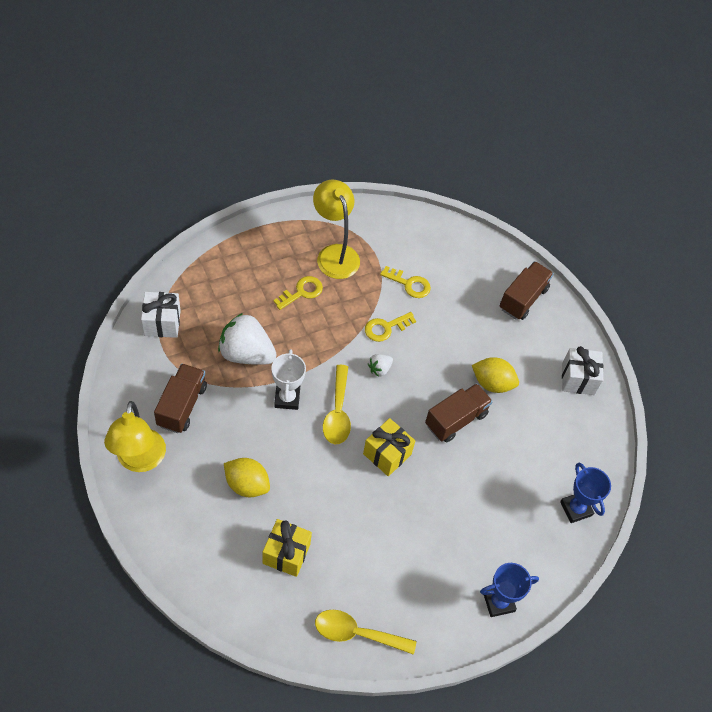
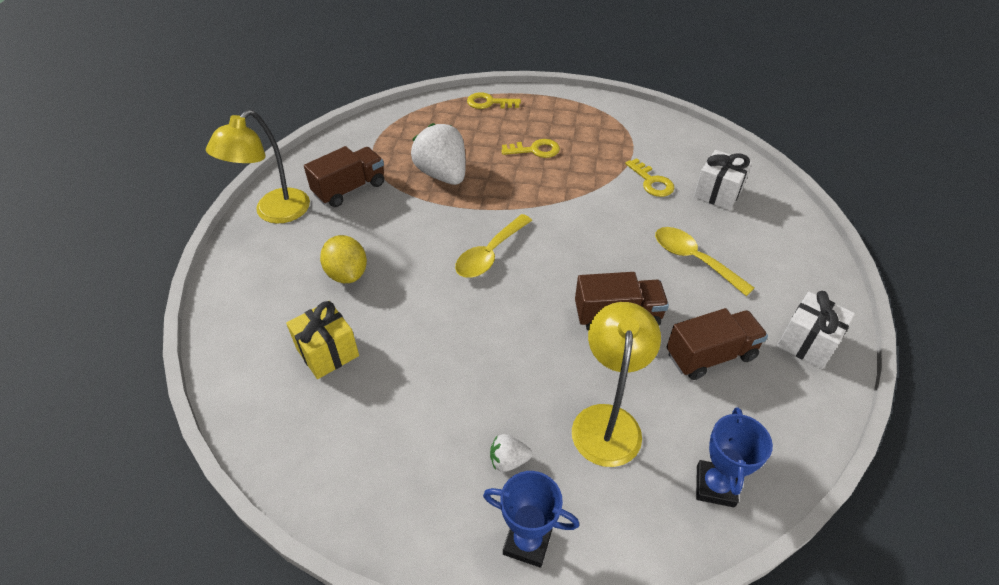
camera: 40 degrees right, 10 degrees down
white gift [141,292,181,338] -> white gift moved to [694,150,752,210]
white trophy [272,349,306,410] -> none
yellow lamp [313,180,360,279] -> yellow lamp moved to [572,302,661,467]
yellow spoon [315,610,416,655] -> yellow spoon moved to [655,227,754,296]
yellow gift [363,418,415,476] -> none
yellow key [365,312,416,342] -> yellow key moved to [467,92,521,109]
white strawberry [368,354,393,377] -> white strawberry moved to [490,434,532,472]
yellow lemon [472,357,519,393] -> none
brown truck [500,261,554,320] -> brown truck moved to [667,308,768,380]

